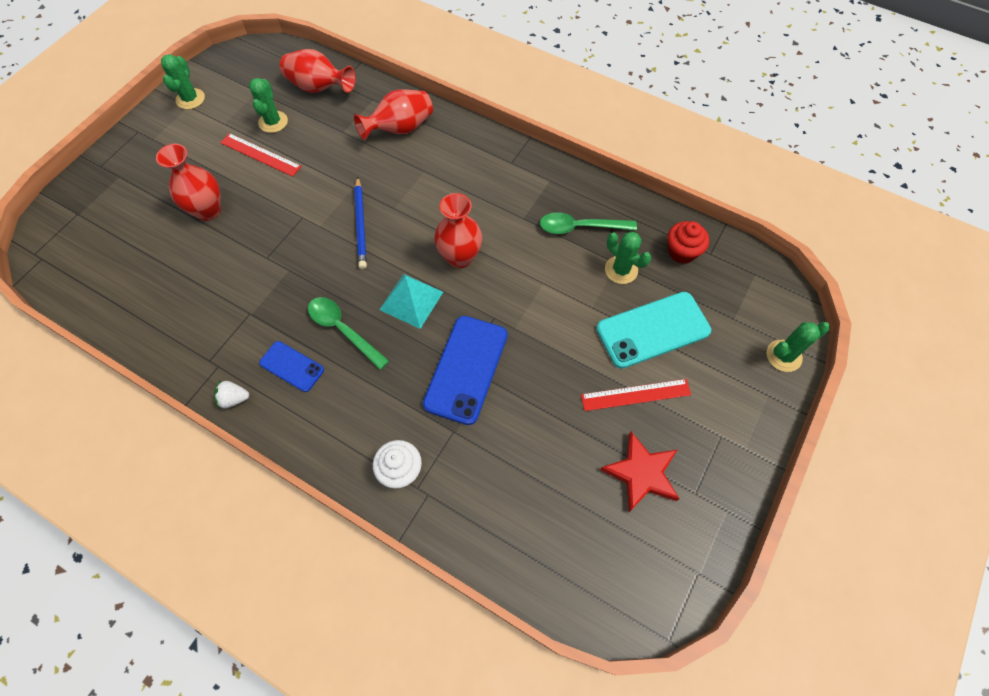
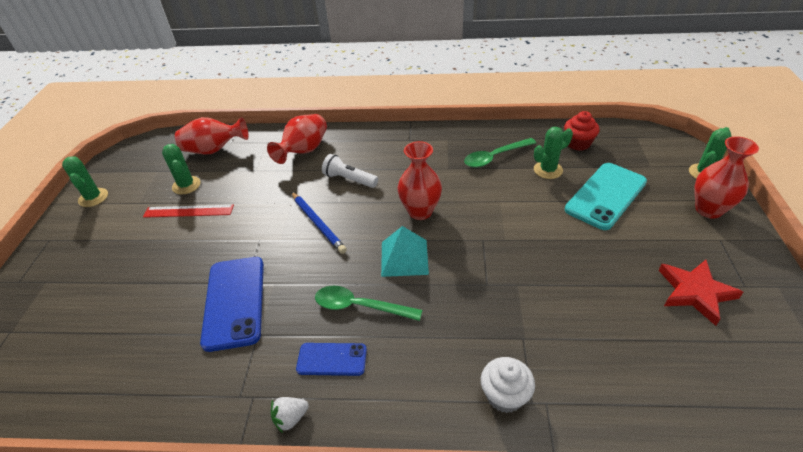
camera: 25 degrees left, 20 degrees down
red vase [156,144,221,221] -> red vase moved to [694,136,759,219]
blue phone [423,316,508,425] -> blue phone moved to [200,257,264,352]
red ruler [581,379,691,411] -> none
green cactus [605,231,651,284] -> green cactus turned 45 degrees counterclockwise [534,127,573,179]
none -> white flashlight [322,154,378,188]

